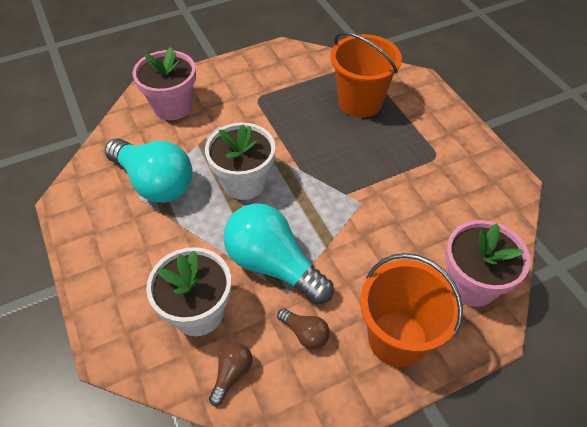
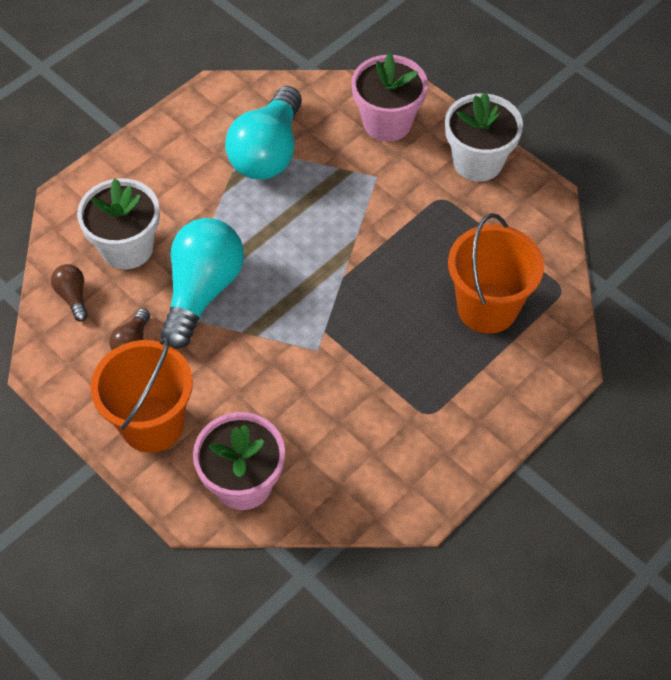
camera: 70 degrees right, 5 degrees up
white flower pot [205,122,275,200] -> white flower pot moved to [445,92,523,182]
brown light bulb [209,343,253,406] -> brown light bulb turned 120 degrees counterclockwise [51,264,88,322]

